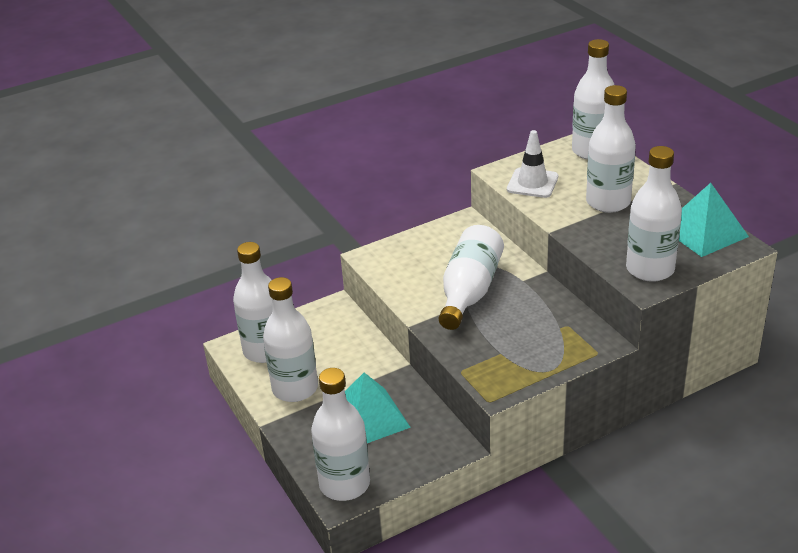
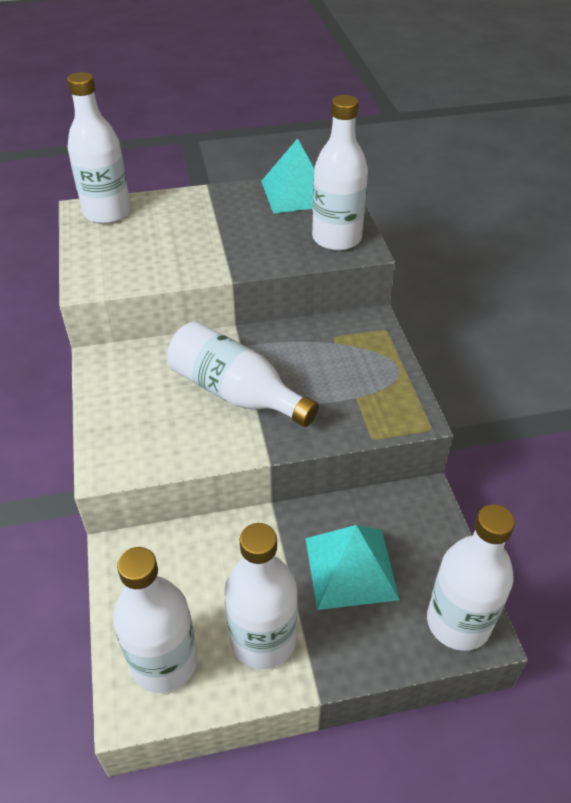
camera: 75 degrees left, 10 degrees up
white traffic cone [507,130,558,198] -> none
white bottle [586,85,636,213] -> none

